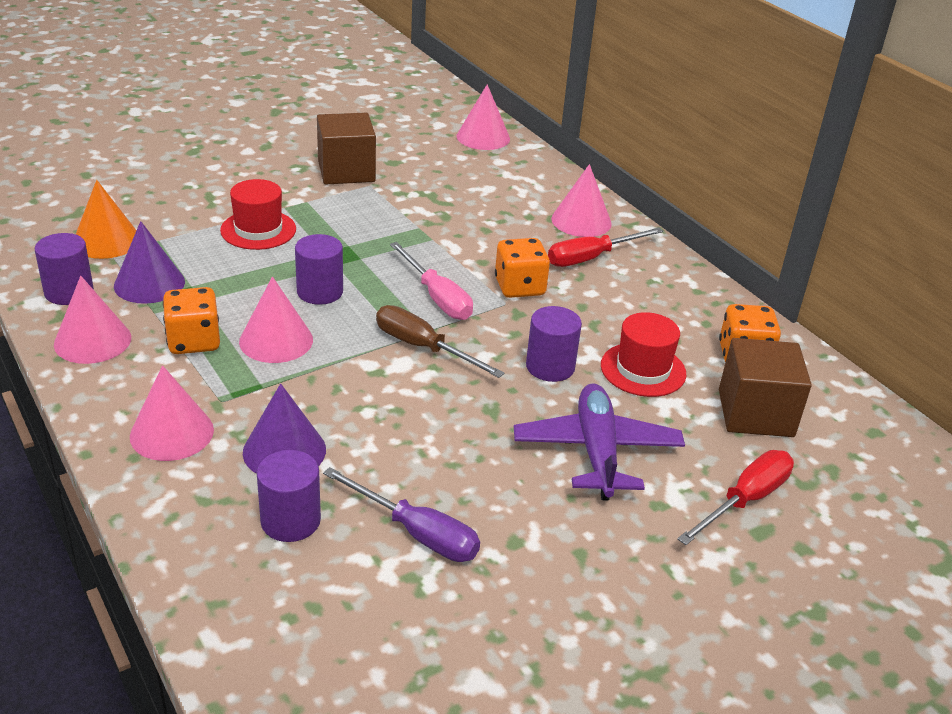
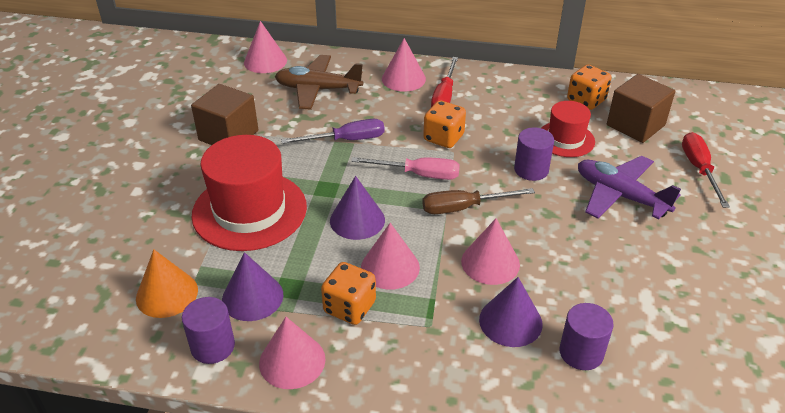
camera: 45 degrees left, 5 degrees up
pink cone [130,365,214,461] -> pink cone moved to [461,218,520,285]
red hat [220,179,296,250] -> red hat [191,135,307,251], size x1.78
purple cylinder [295,234,343,305] -> purple cone [330,176,385,240]
purple screwdriver [323,467,480,562] -> purple screwdriver moved to [281,119,384,144]
none -> brown plane [275,55,363,110]

